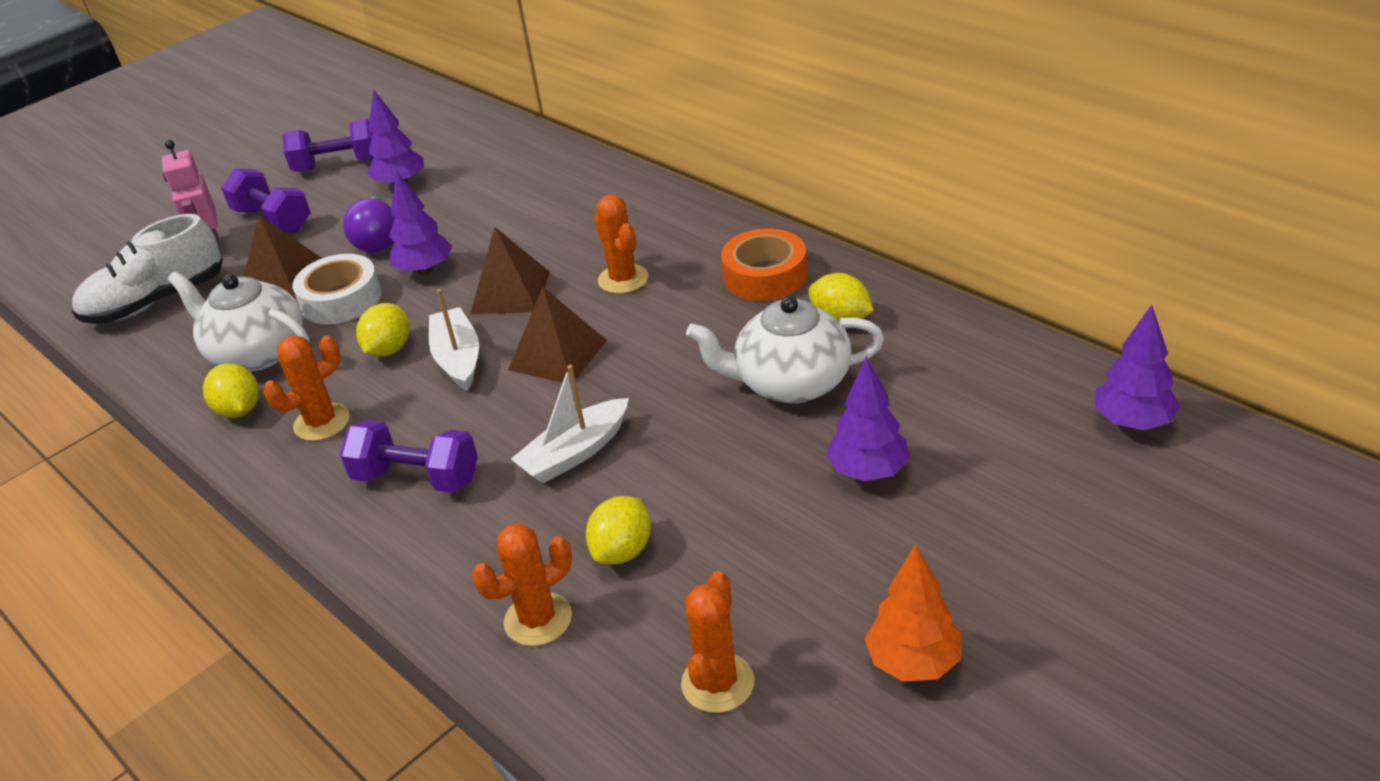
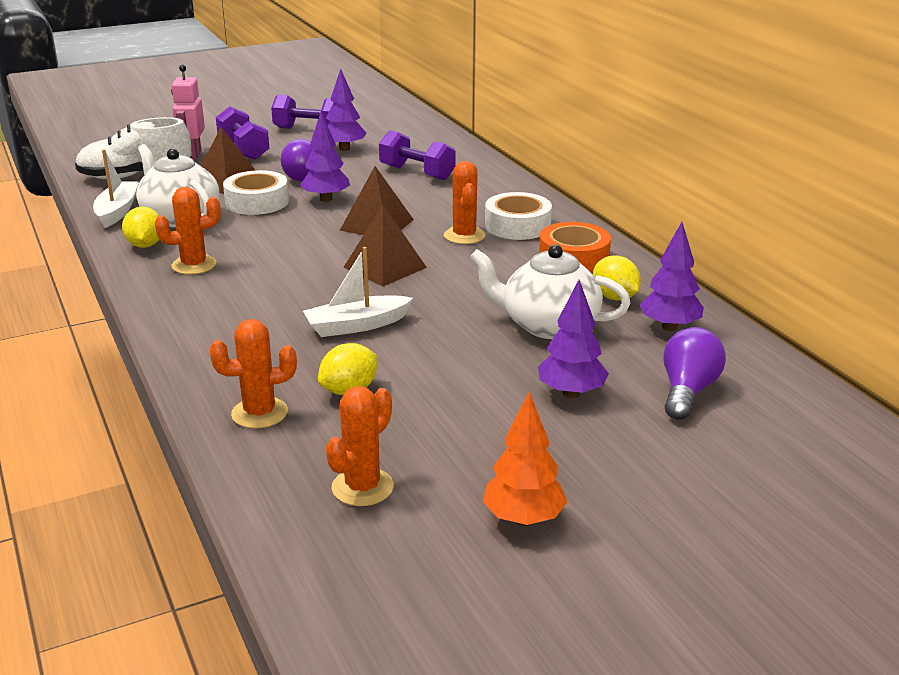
camera: 15 degrees right, 10 degrees down
purple dumbbell [340,420,478,493] -> purple dumbbell moved to [379,130,456,180]
yellow lemon [356,303,410,357] -> none
white boat [429,289,479,391] -> white boat moved to [93,149,139,228]
purple tree [1095,305,1180,430] -> purple tree moved to [639,222,704,331]
none -> white tape [485,192,552,240]
none -> purple light bulb [663,327,726,420]

